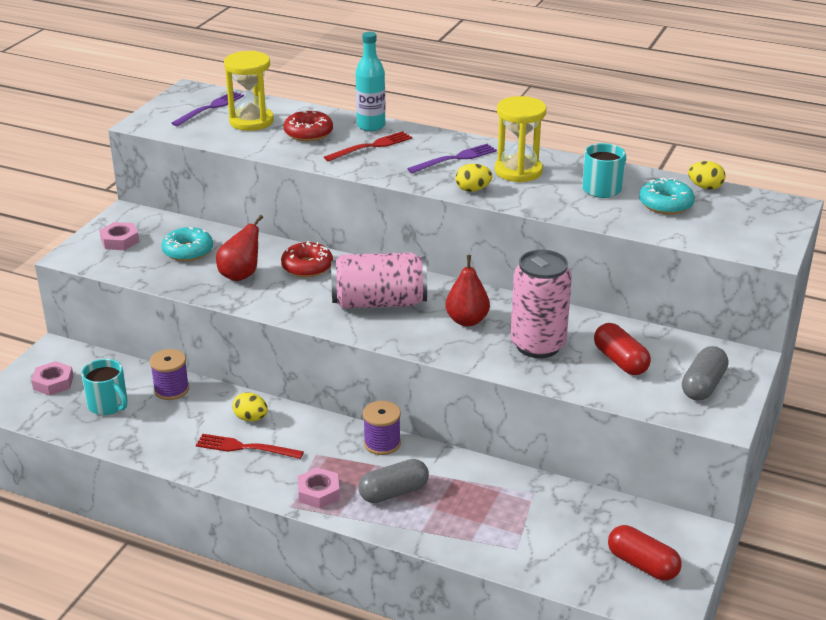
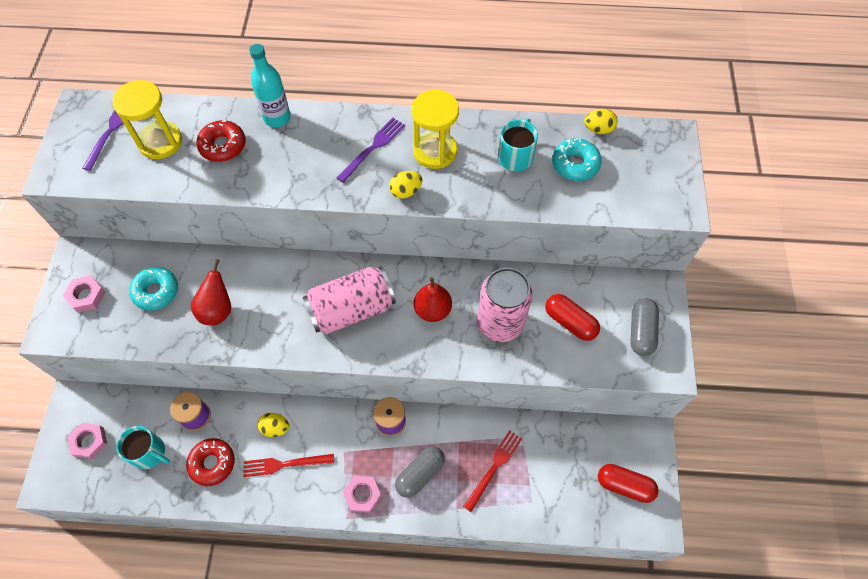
camera: 20 degrees left, 30 degrees up
red donut [281,241,333,277] -> red donut moved to [186,438,235,486]
red fork [324,131,412,162] -> red fork moved to [463,430,522,512]

